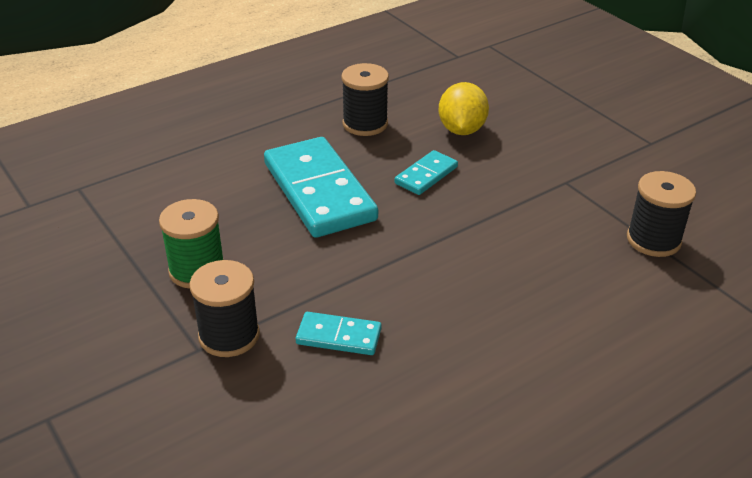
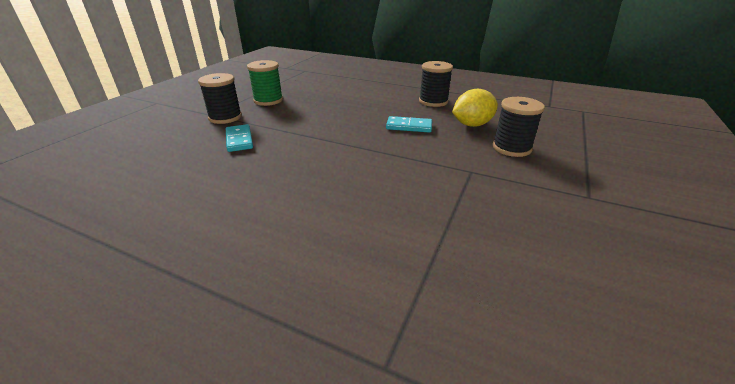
camera: 60 degrees right, 5 degrees down
turquoise domino [264,137,378,238] -> none
black spool [627,171,696,257] -> black spool moved to [493,97,545,157]

